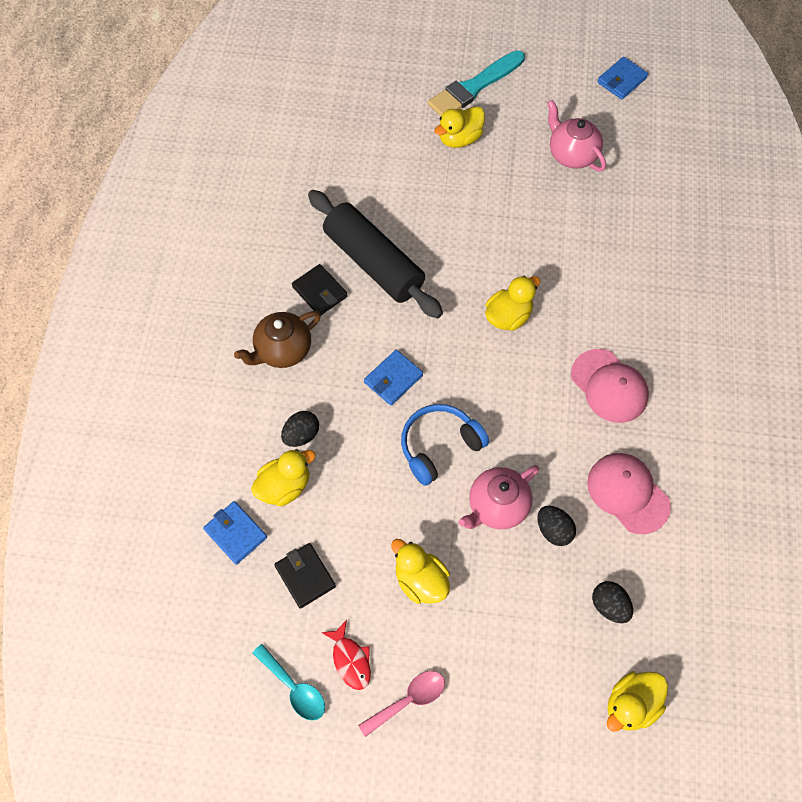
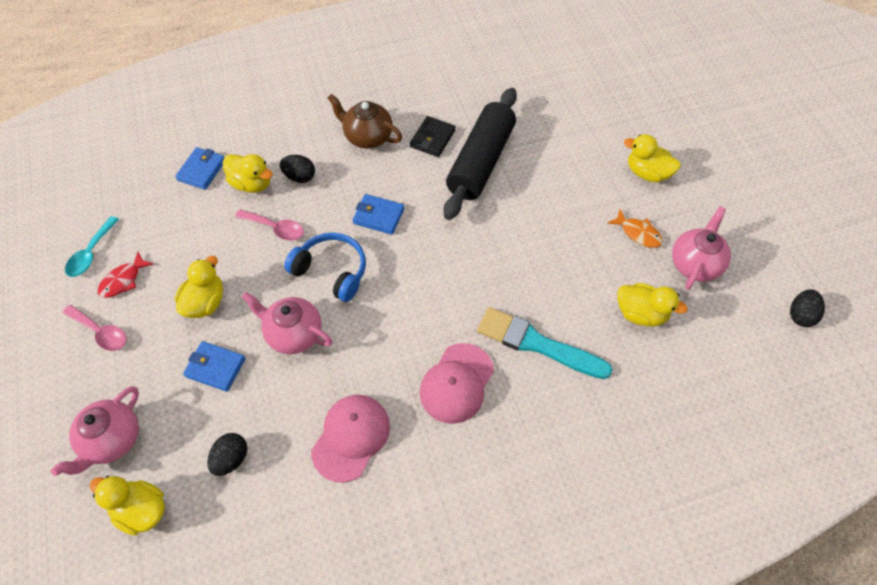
camera: 65 degrees right, 5 degrees down
black wallet [274,543,336,609] -> none
turquoise brush [428,50,525,116] -> turquoise brush moved to [477,307,613,379]
yellow duck [485,275,540,331] -> yellow duck moved to [617,283,688,327]
black egg [538,506,576,546] -> black egg moved to [790,289,825,327]
blue wallet [597,57,648,99] -> blue wallet moved to [183,341,246,392]
none -> pink teapot [51,386,139,476]
none -> pink spoon [235,209,304,240]
none -> orange fish [607,209,663,248]

